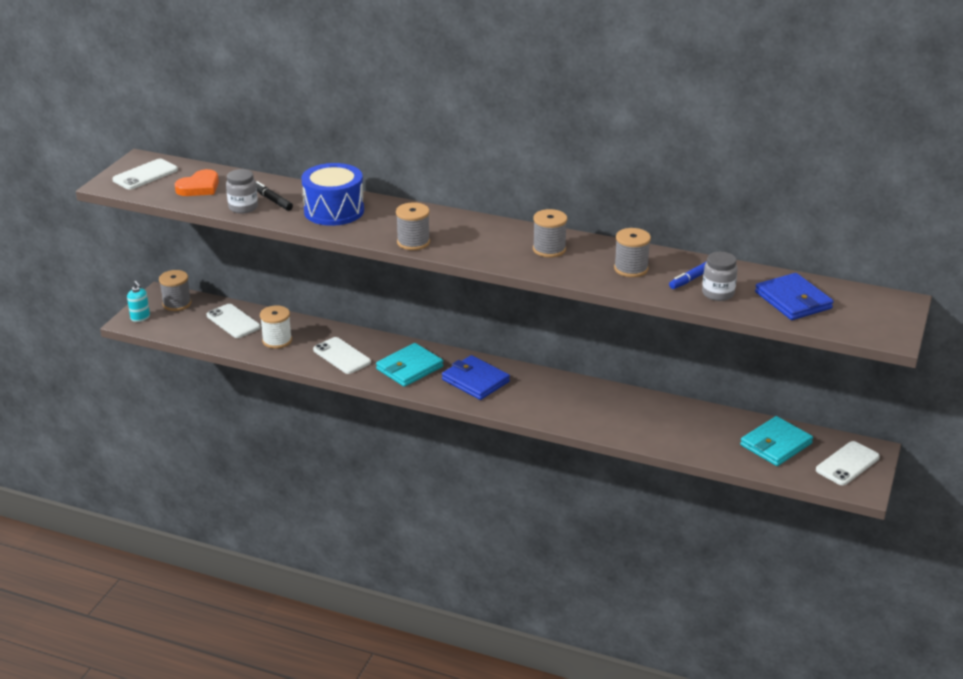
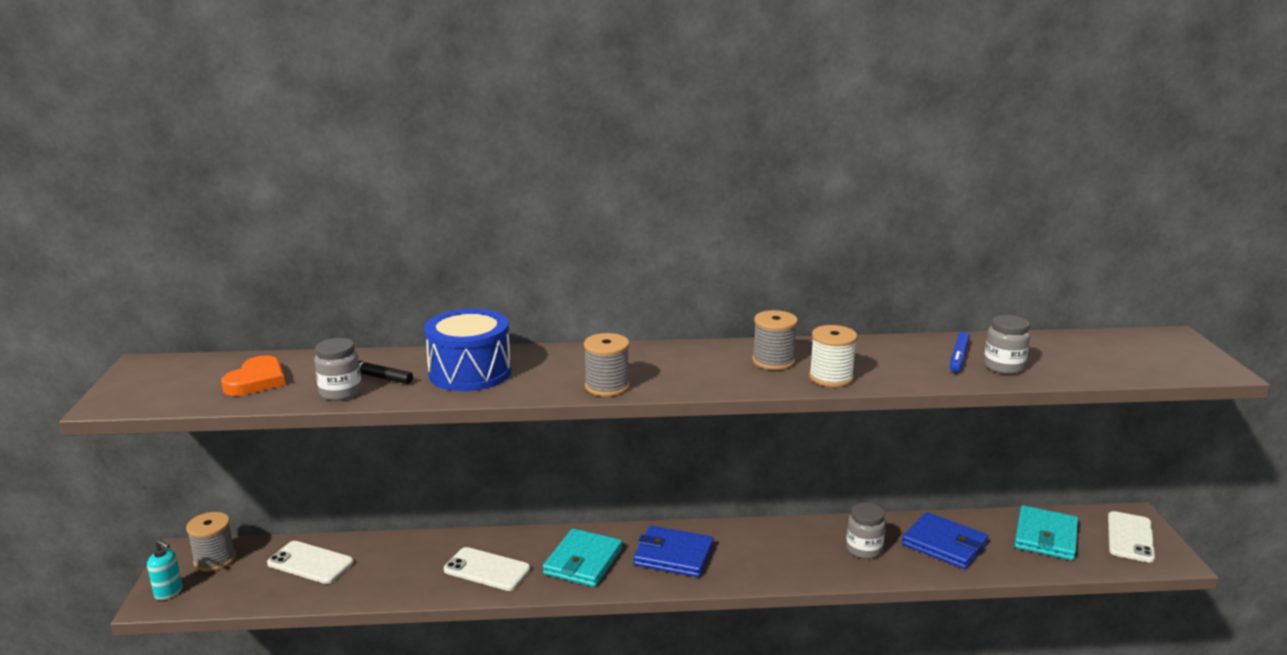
camera: 25 degrees left, 10 degrees down
white phone [112,159,178,190] -> none
white spool [260,305,292,349] -> white spool moved to [809,325,858,387]
grey spool [614,228,651,277] -> none
blue wallet [755,273,834,320] -> blue wallet moved to [902,512,988,569]
none -> grey jar [846,503,886,559]

